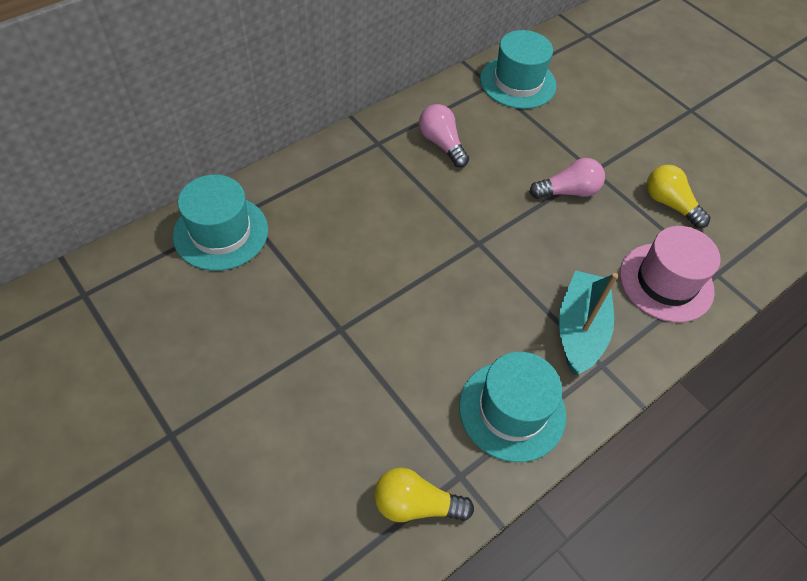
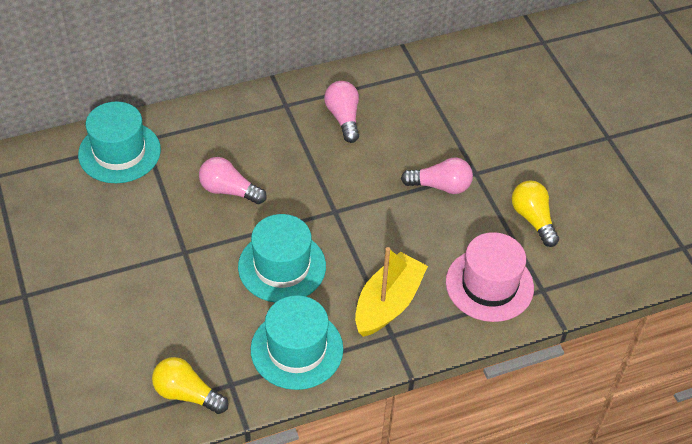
camera: 20 degrees right, 5 degrees down
turquoise hat [480,30,557,109] -> turquoise hat moved to [238,214,326,302]
turquoise boat [559,270,618,375] -> yellow boat [355,247,428,337]
none -> pink light bulb [199,157,267,204]

